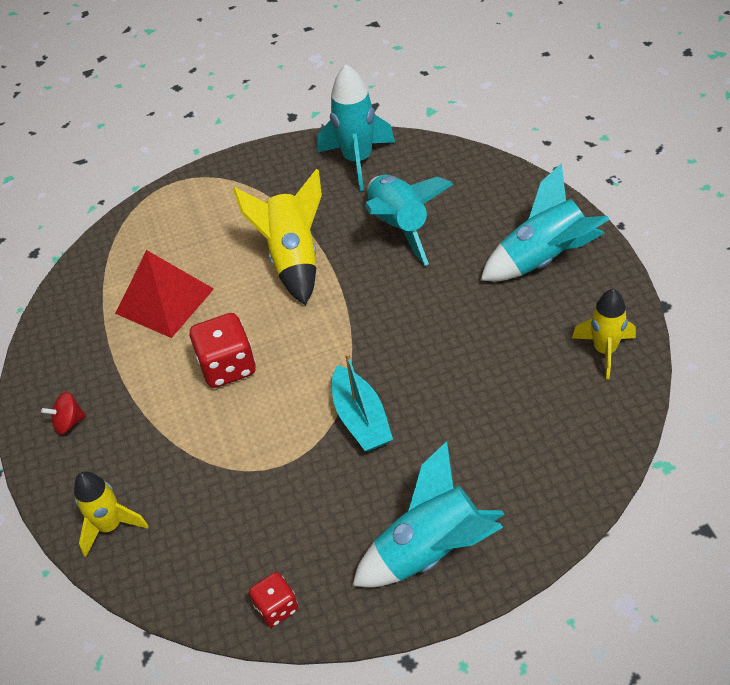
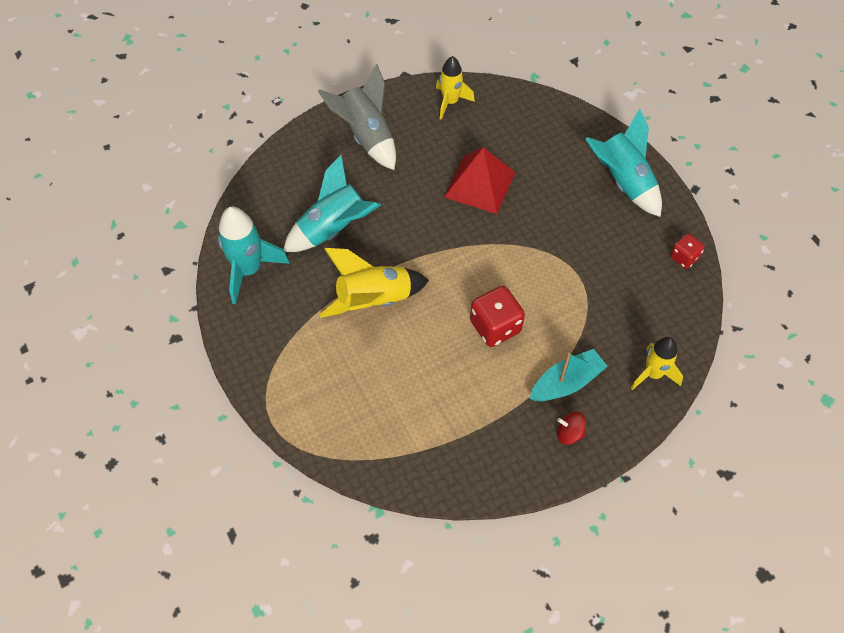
camera: 105 degrees left, 10 degrees up
red spinning top [41,392,86,435] -> red spinning top turned 135 degrees clockwise [557,412,586,445]
red pyramid [115,250,214,338] -> red pyramid moved to [444,147,515,214]
turquoise boat [332,353,393,451] -> turquoise boat moved to [530,349,608,401]
turquoise rocket [481,163,610,282] -> grey rocket [318,64,396,170]

